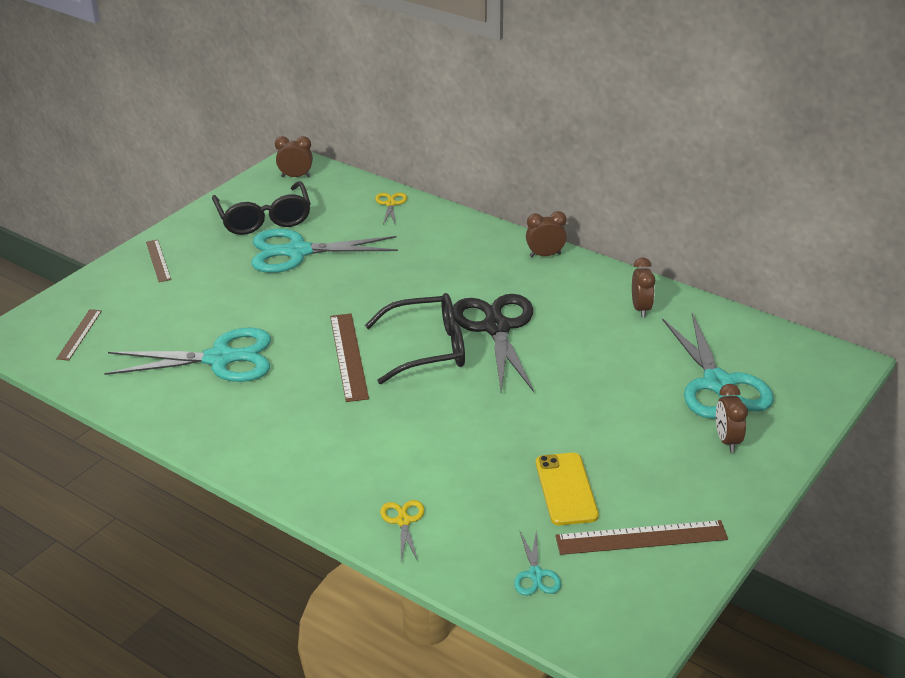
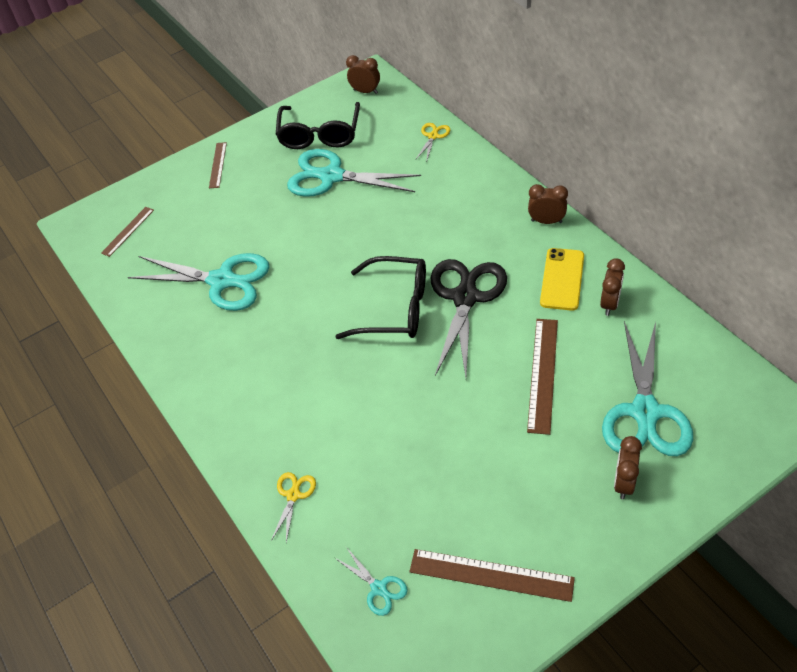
camera: 25 degrees right, 15 degrees up
brown ruler [330,313,369,402] -> brown ruler moved to [527,319,558,435]
turquoise scissors [514,529,561,596] -> turquoise scissors turned 60 degrees counterclockwise [335,547,408,616]
yellow phone [536,453,599,525] -> yellow phone moved to [540,248,584,311]

